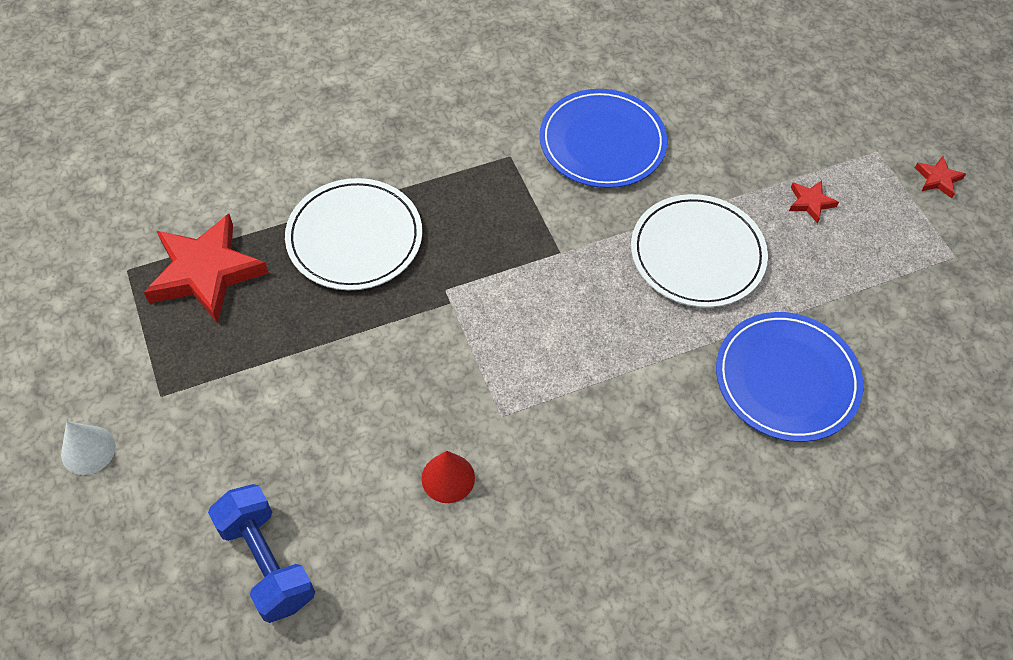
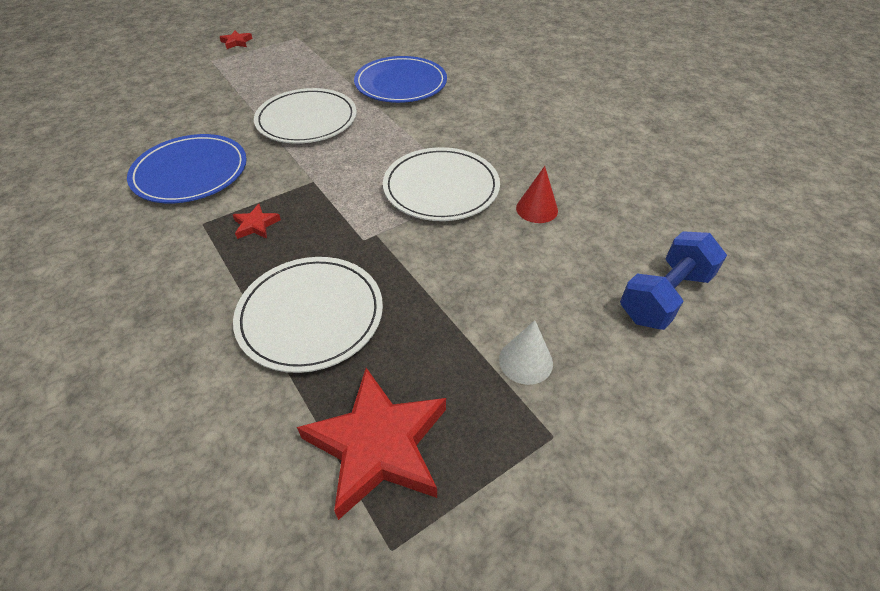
camera: 100 degrees left, 10 degrees down
white cone [61,421,116,475] -> white cone moved to [499,320,553,385]
red star [789,180,839,224] -> red star moved to [233,204,281,239]
none -> white plate [383,147,500,221]

